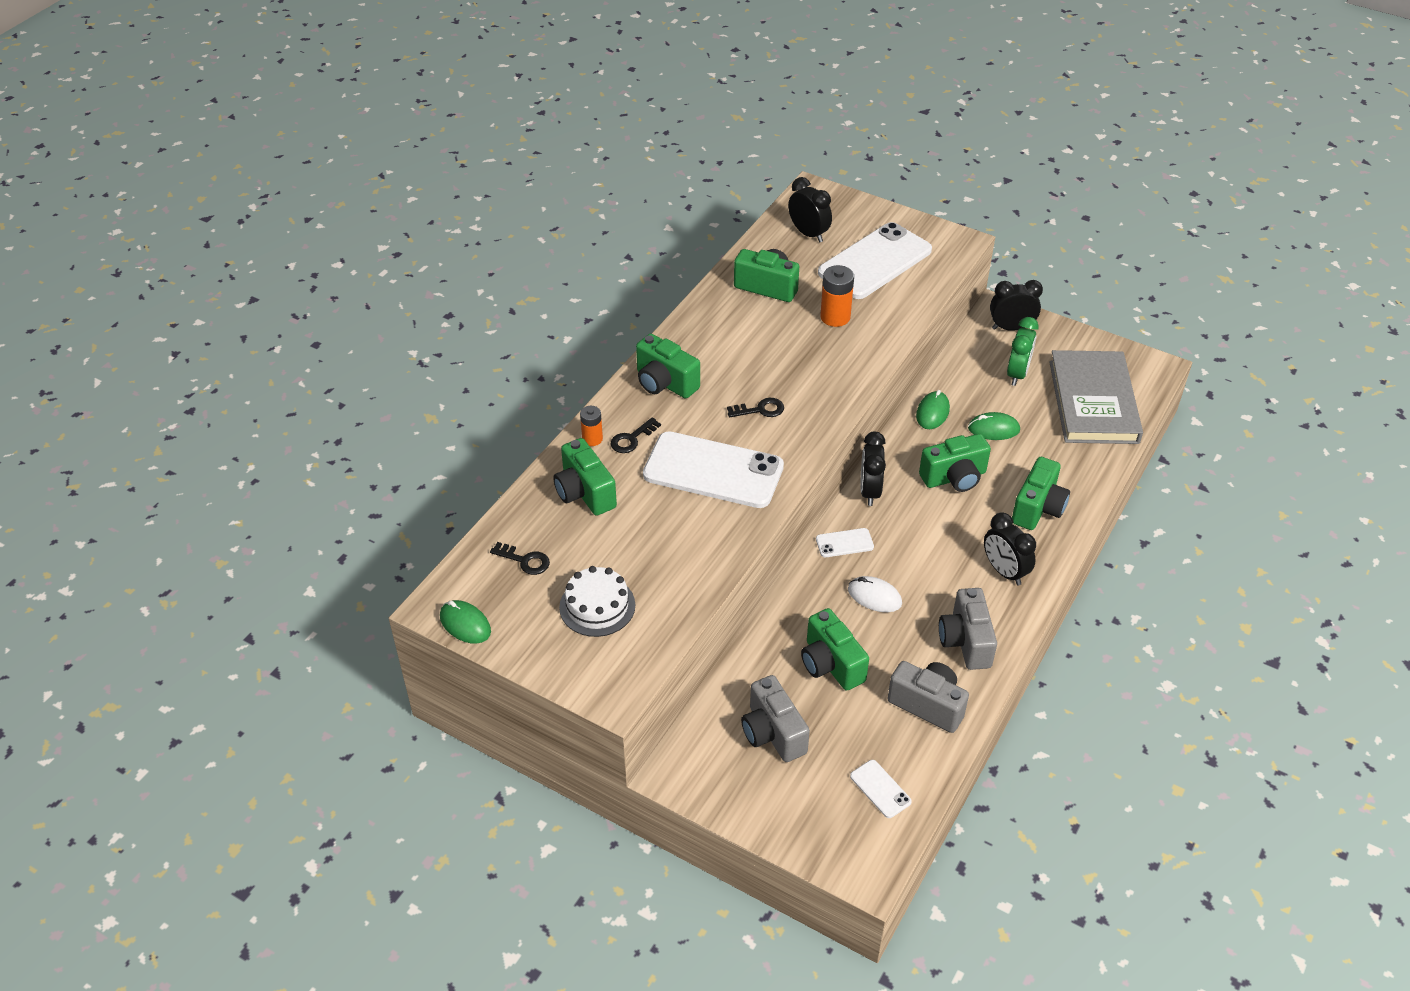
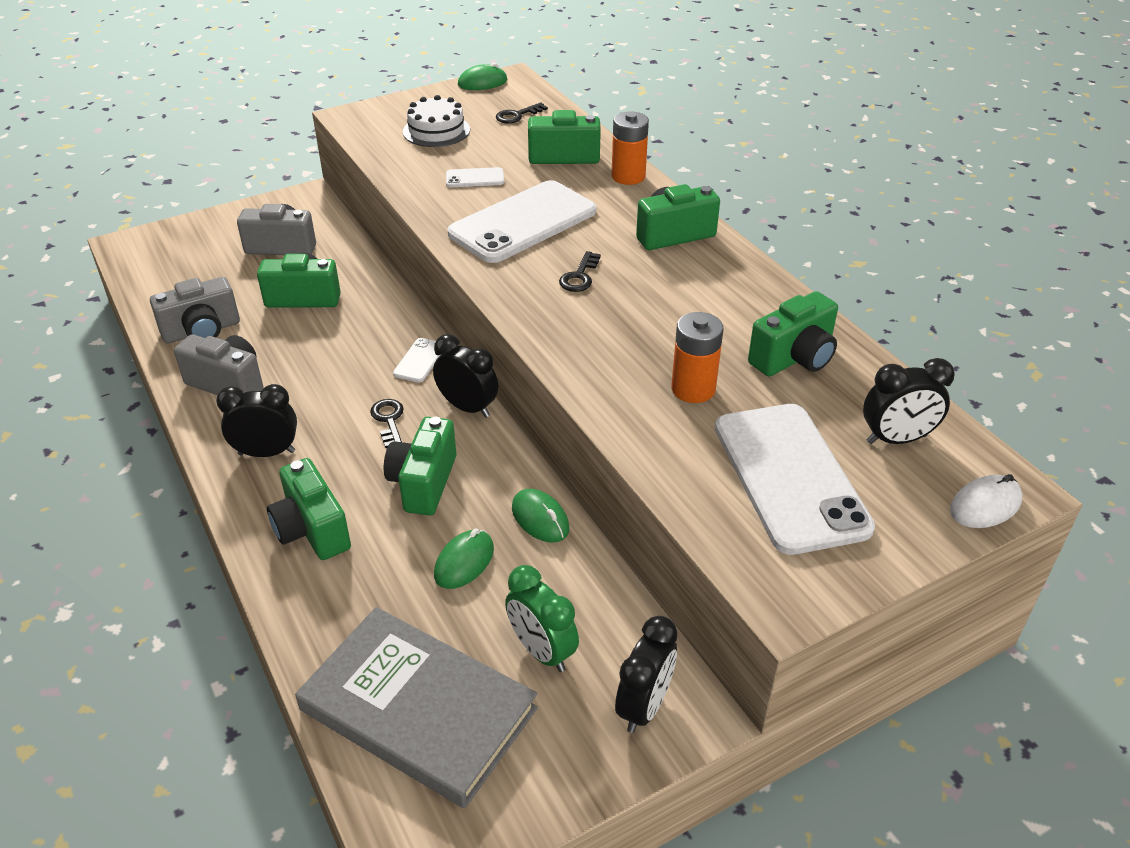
camera: 120 degrees right, 5 degrees down
orange battery [580,406,603,446] -> orange battery [611,111,649,185], size x1.59
black key [611,417,661,453] -> black key moved to [370,399,404,448]
white mouse [848,576,902,612] -> white mouse moved to [950,474,1023,528]
white phone [850,760,912,818] -> white phone moved to [446,167,504,187]

